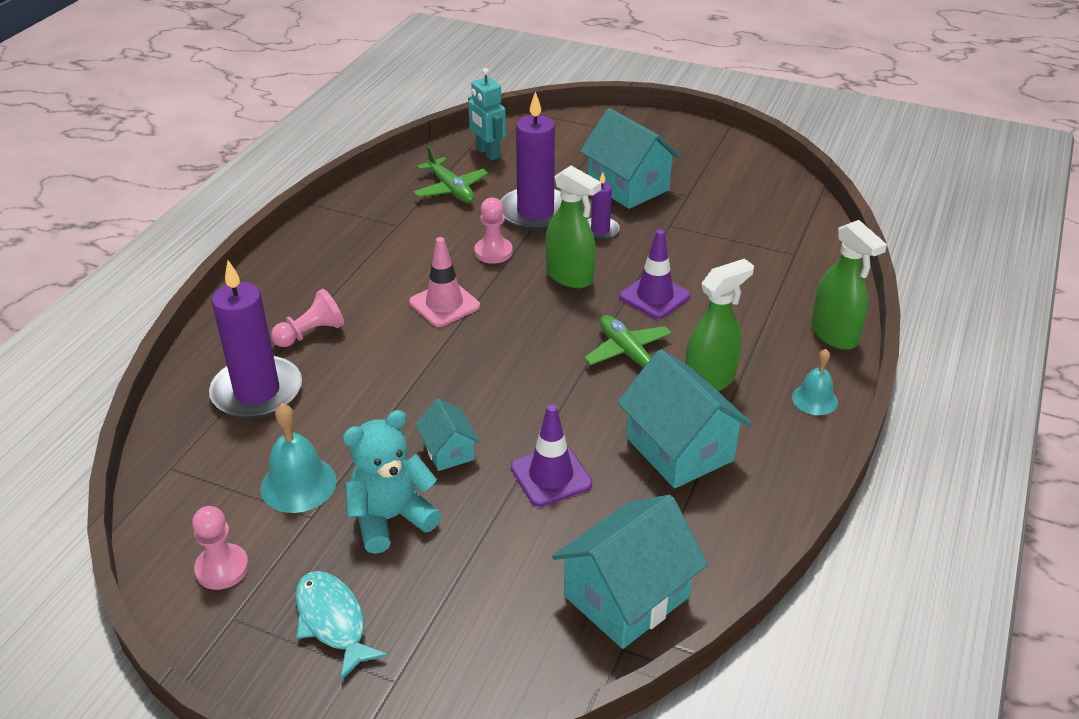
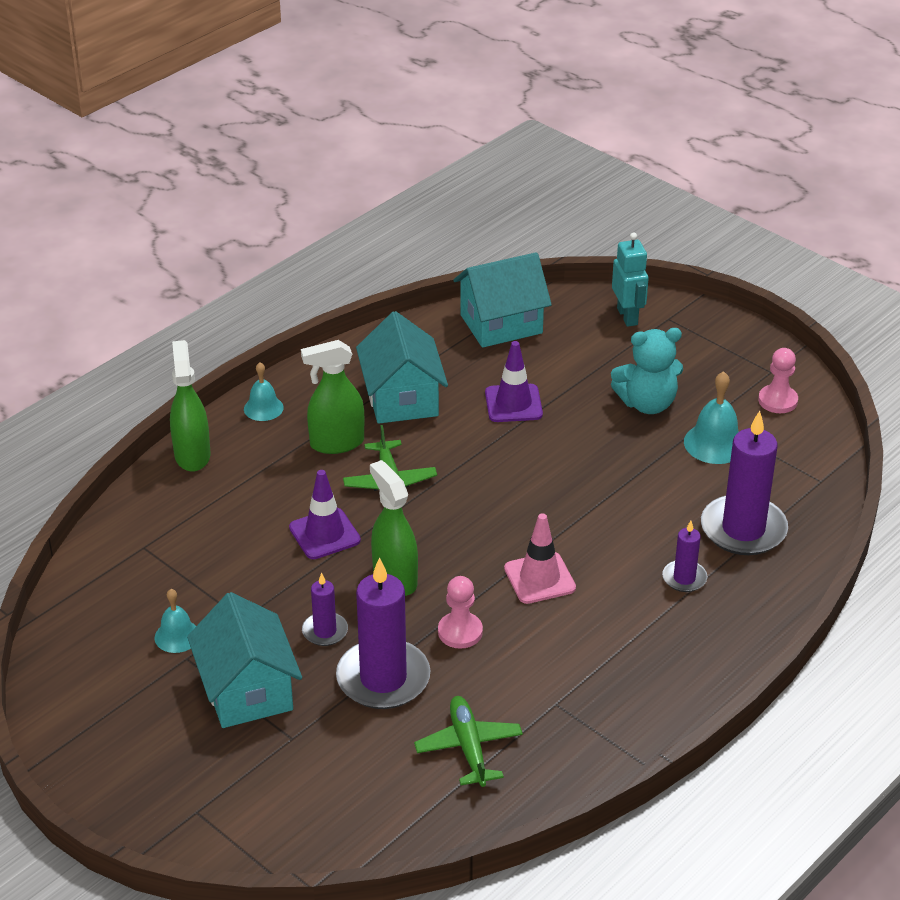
camera: 160 degrees left, 0 degrees up
pink pawn [271,289,344,347] -> purple candle [662,521,707,592]
turquoise fish [295,571,388,680] -> none
turquoise house [416,399,480,471] -> none
turquoise robot [468,68,506,160] -> turquoise robot moved to [612,232,649,327]
none -> turquoise bell [155,589,196,653]

